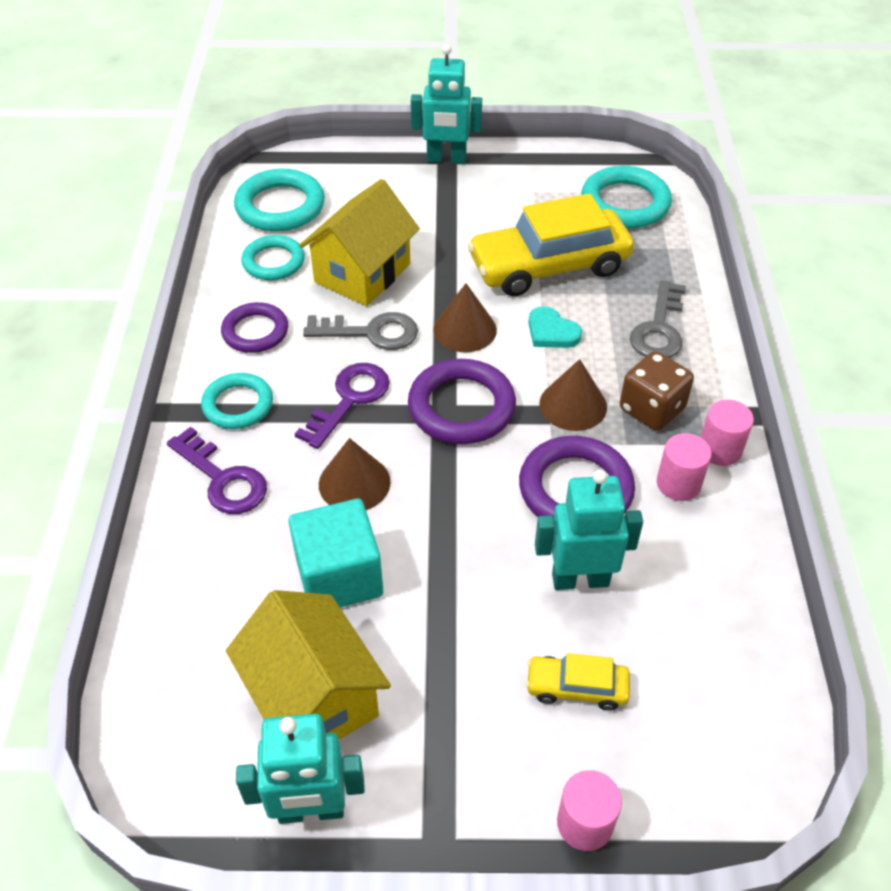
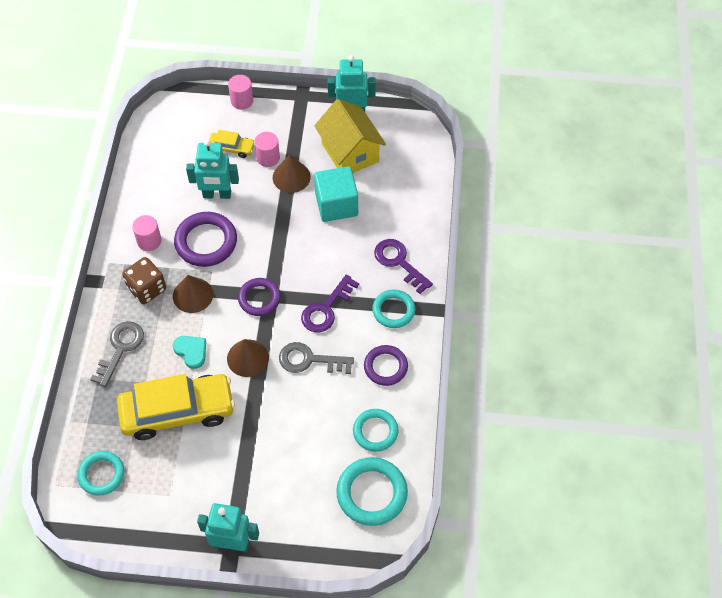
camera: 175 degrees left, 10 degrees up
yellow house [299,179,420,306] -> none
brown cone [319,438,390,510] -> brown cone moved to [273,155,311,193]
purple ring [408,359,516,444] -> purple ring [238,278,281,316], size x0.66
turquoise ring [581,166,672,228] -> turquoise ring [77,451,124,496], size x0.66
pink cylinder [701,400,754,466] -> pink cylinder moved to [254,132,280,167]

